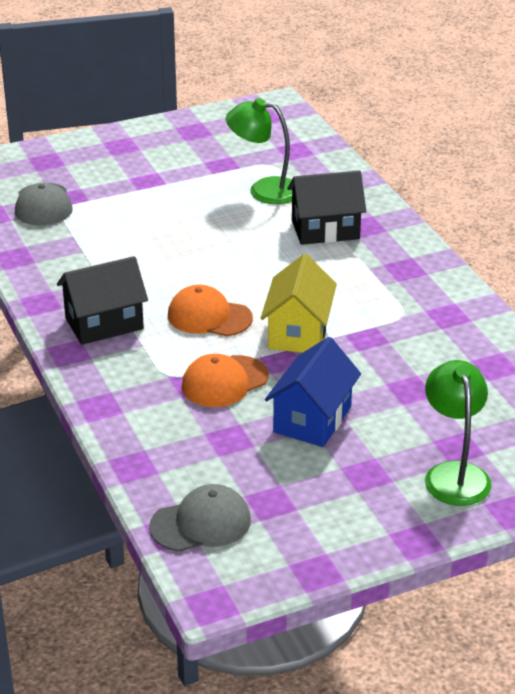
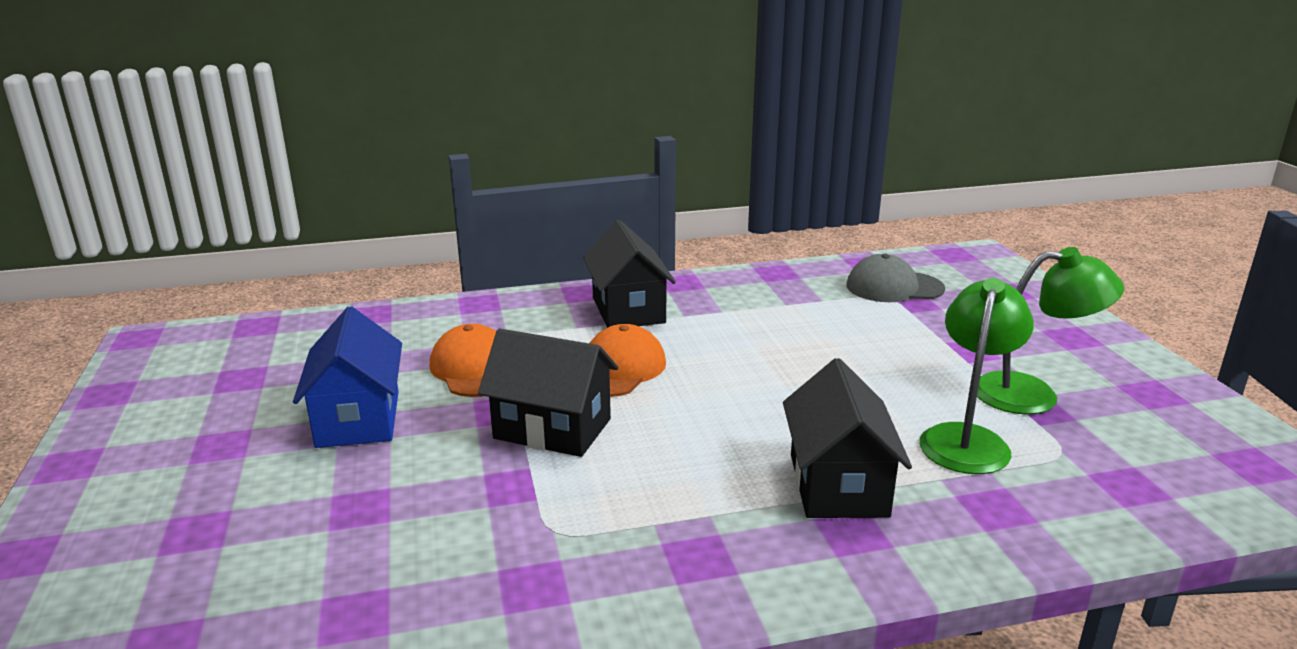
camera: 100 degrees right, 10 degrees down
grey cap [149,484,251,552] -> none
yellow house [261,254,337,353] -> black house [478,329,618,457]
blue house [265,337,361,447] -> blue house turned 45 degrees clockwise [293,306,402,448]
green lamp [425,360,492,506] -> green lamp moved to [977,247,1124,415]

